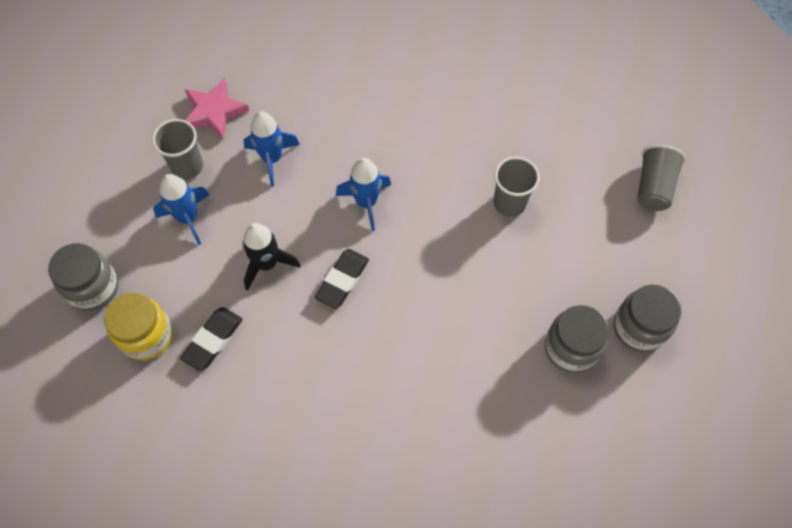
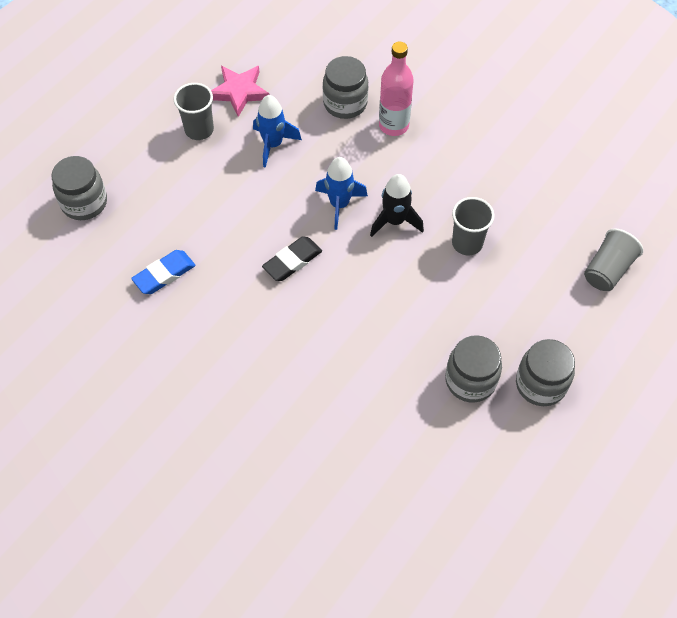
camera: 20 degrees right, 5 degrees down
yellow jar [104,293,173,360] -> none
blue rocket [153,174,210,245] -> none
black eraser [180,307,243,371] -> blue eraser [131,250,195,294]
black rocket [242,223,301,291] -> black rocket moved to [370,174,424,237]
none -> grey jar [323,56,369,119]
none -> pink bottle [379,42,413,136]

